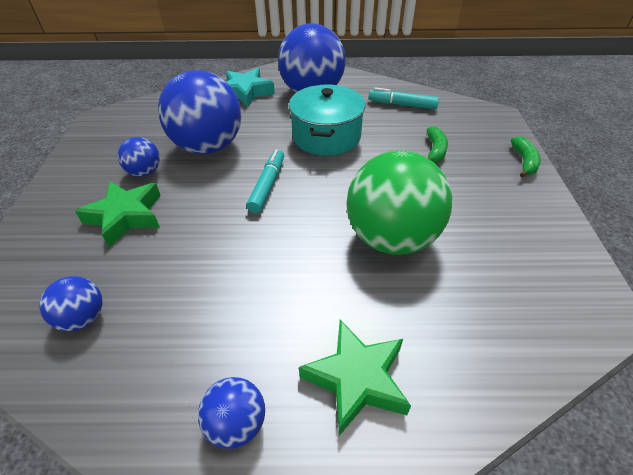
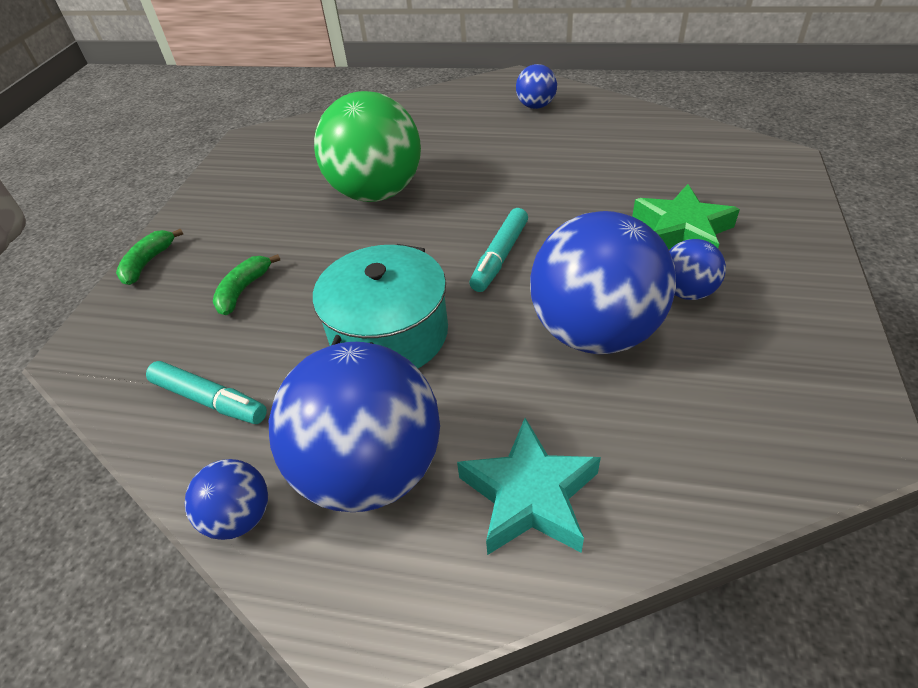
camera: 165 degrees left, 0 degrees up
blue ball [39,276,103,331] -> blue ball moved to [185,459,268,540]
green star [299,320,411,436] -> none

